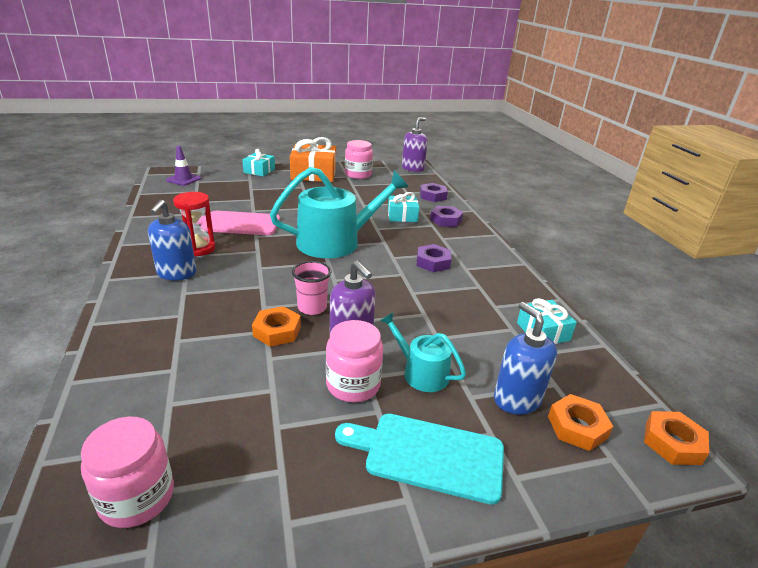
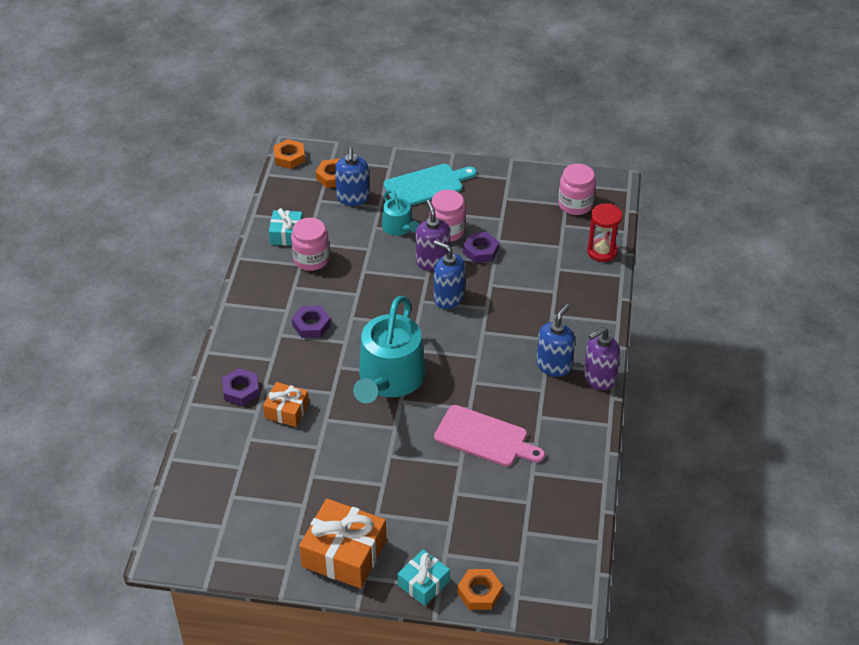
camera: 155 degrees left, 15 degrees up
purple traffic cone [166,146,201,186] -> none
red hourglass [173,192,215,257] -> red hourglass moved to [587,203,622,262]
orange nut [252,306,301,347] -> orange nut moved to [457,569,503,610]
turquoise watering can [270,167,409,258] -> turquoise watering can turned 75 degrees counterclockwise [353,296,426,403]
pink cup [292,261,331,315] -> blue soap dispenser [433,240,465,309]
turquoise cutting board [335,414,504,505] -> turquoise cutting board turned 60 degrees counterclockwise [383,164,477,206]
pink jar [345,140,373,179] -> pink jar moved to [291,218,330,271]
turquoise gift [388,192,419,222] -> orange gift [263,382,309,427]
purple soap dispenser [402,118,428,172] -> purple soap dispenser moved to [584,327,620,390]
purple nut [420,183,448,202] -> purple nut moved to [463,232,499,263]

